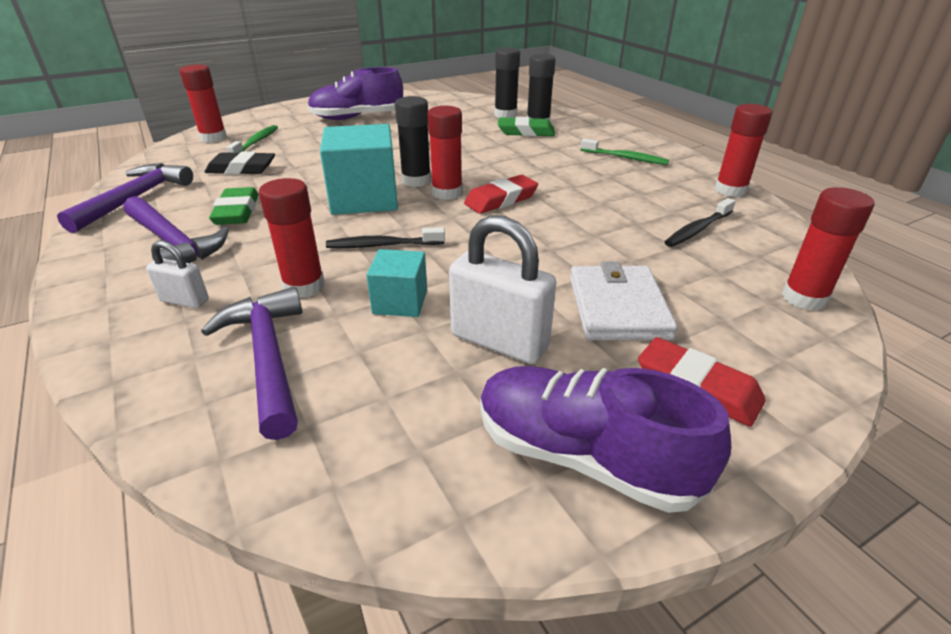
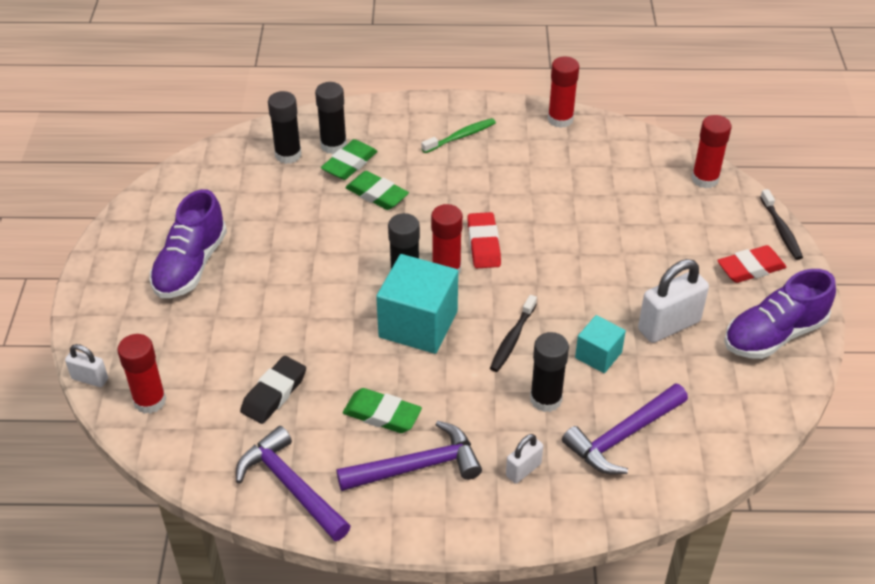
camera: 60 degrees left, 10 degrees up
purple hammer [201,287,303,440] -> purple hammer turned 45 degrees counterclockwise [562,383,688,475]
green toothbrush [227,125,278,153] -> none
red glue stick [259,178,325,298] -> black glue stick [530,332,569,412]
white wallet [570,262,677,340] -> none
black toothbrush [665,198,736,247] -> black toothbrush moved to [760,189,803,260]
none -> white padlock [65,344,108,387]
none -> green eraser [345,171,409,210]

